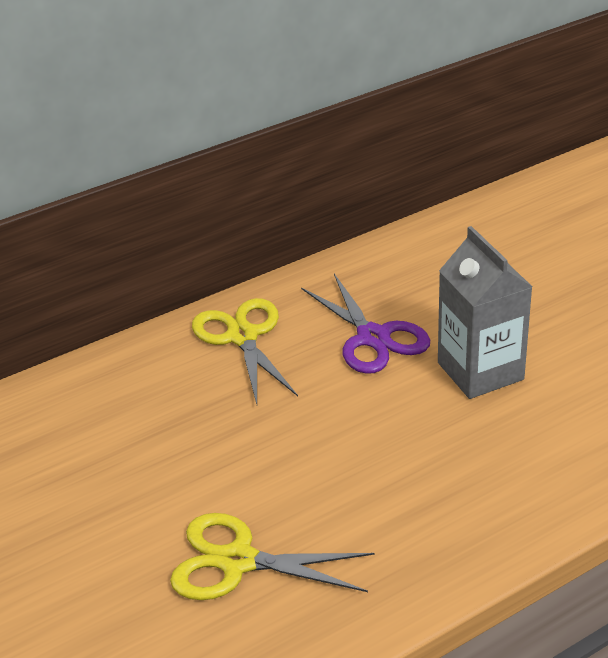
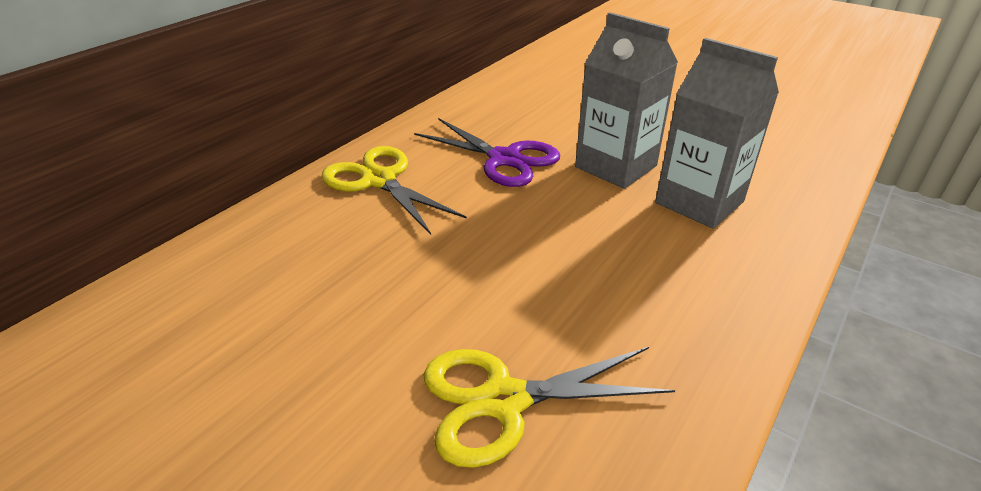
camera: 25 degrees left, 0 degrees up
none -> grey carton [655,38,779,229]

